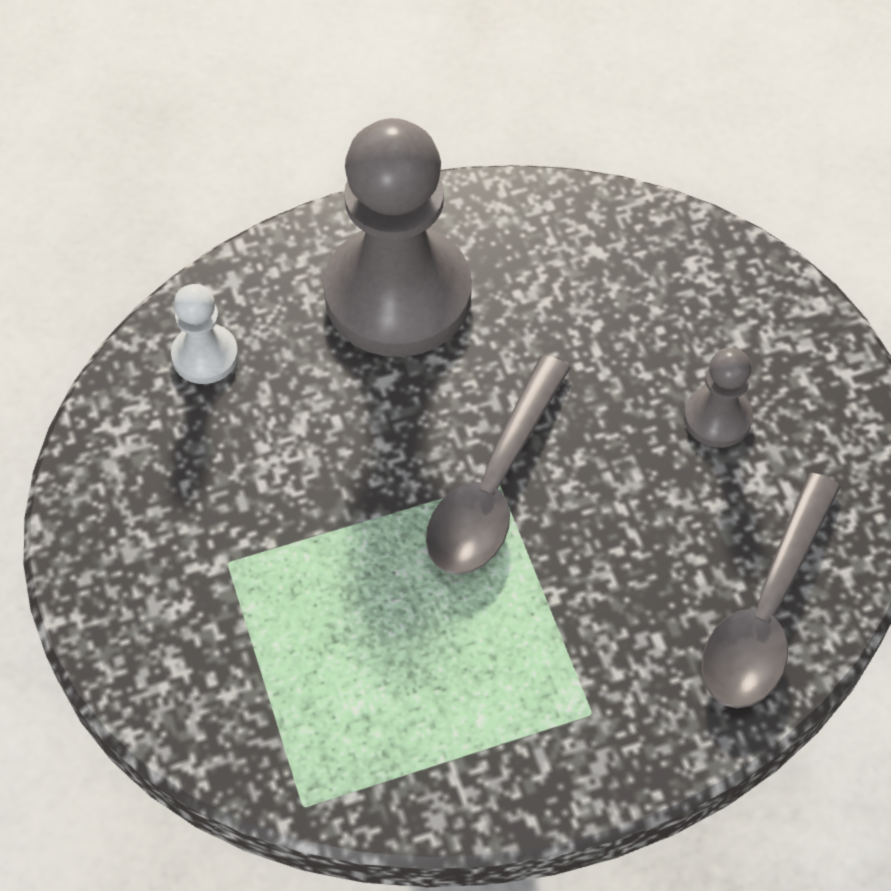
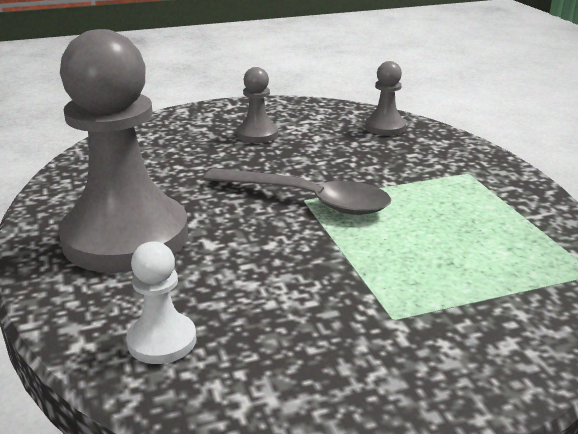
camera: 90 degrees left, 30 degrees down
grey spoon [702,473,841,708] -> grey pawn [365,61,406,136]

